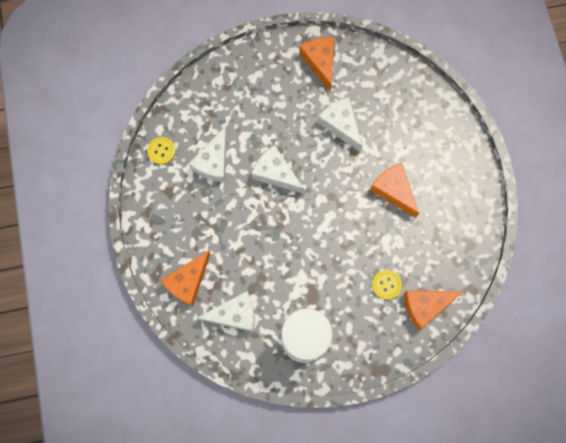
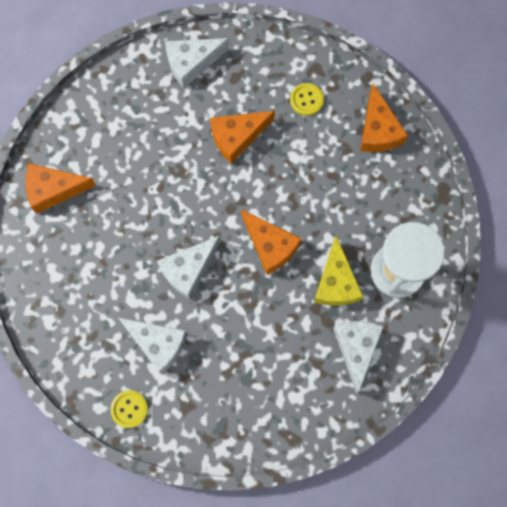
camera: 80 degrees left, 0 degrees up
orange cheese [160,251,210,306] -> orange cheese moved to [241,209,302,275]
white cheese [318,97,362,152] -> white cheese moved to [165,38,230,88]
yellow button [372,270,402,300] -> yellow button moved to [290,83,324,116]
none -> yellow cheese [314,236,364,306]

